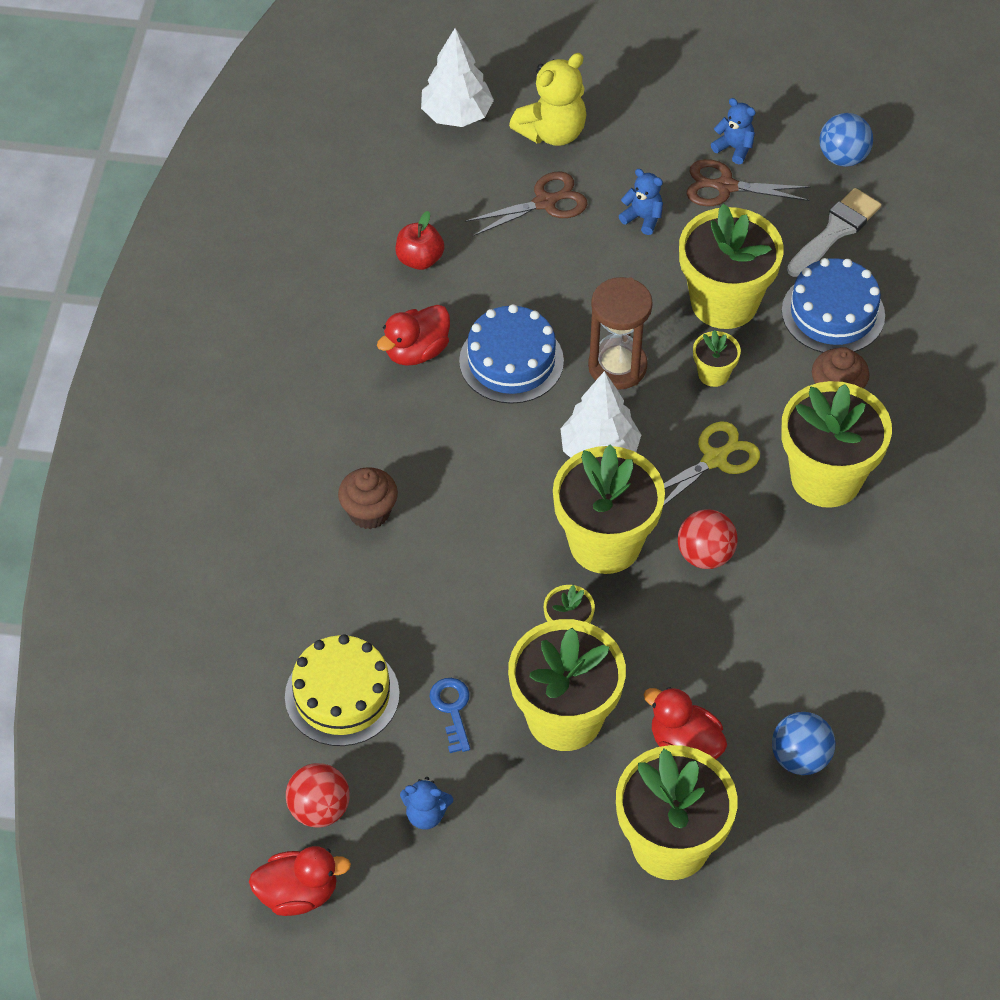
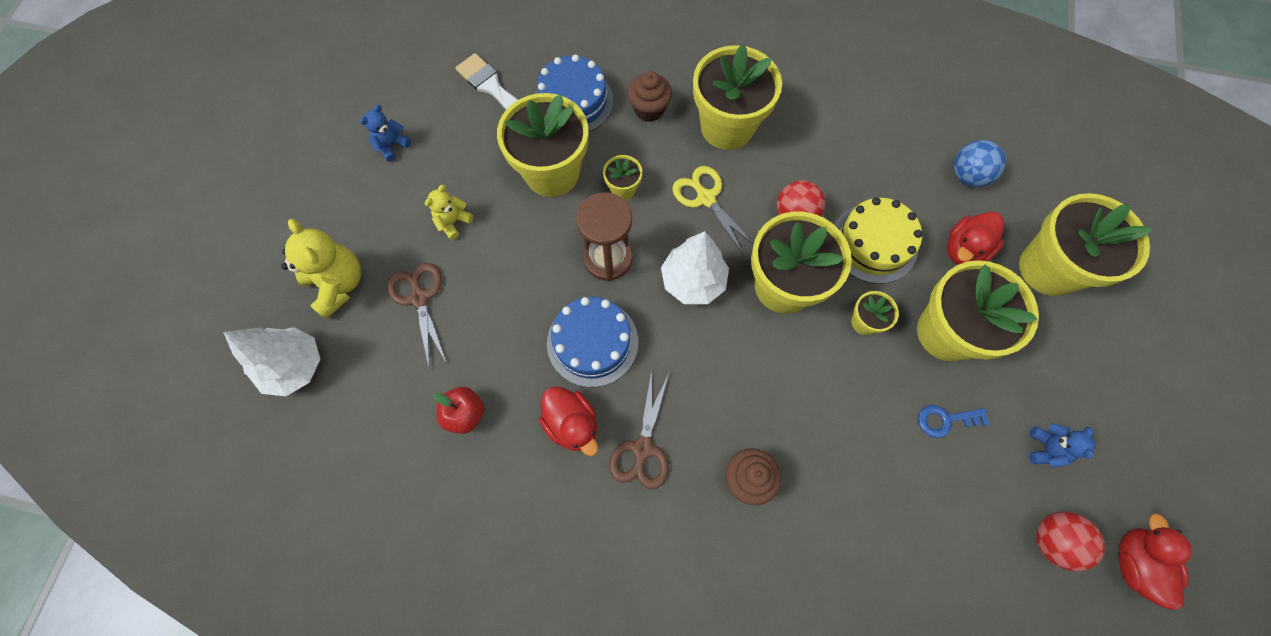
camera: 85 degrees left, 15 degrees up
yellow cake [285,634,400,746] -> yellow cake moved to [834,197,923,284]
blue teddy bear [619,169,663,235] -> yellow teddy bear [425,185,473,240]
brown scissors [686,159,811,206] -> brown scissors moved to [609,371,669,490]
blue ball [820,113,873,167] -> none

